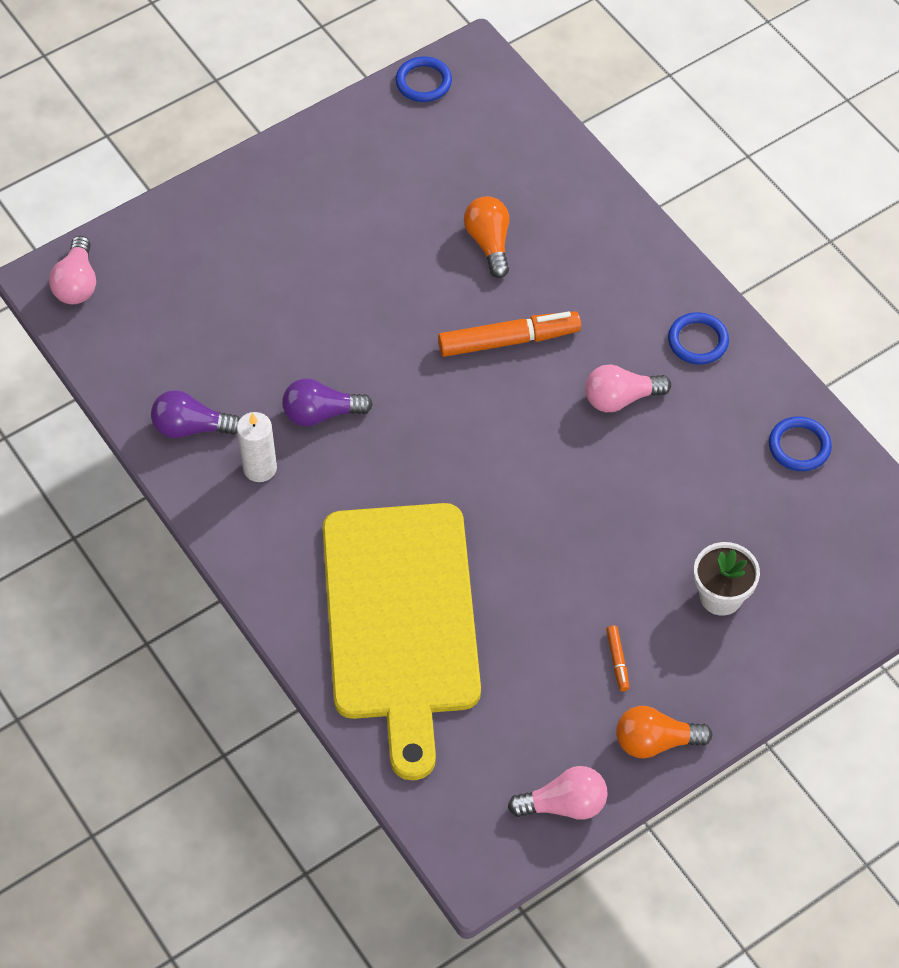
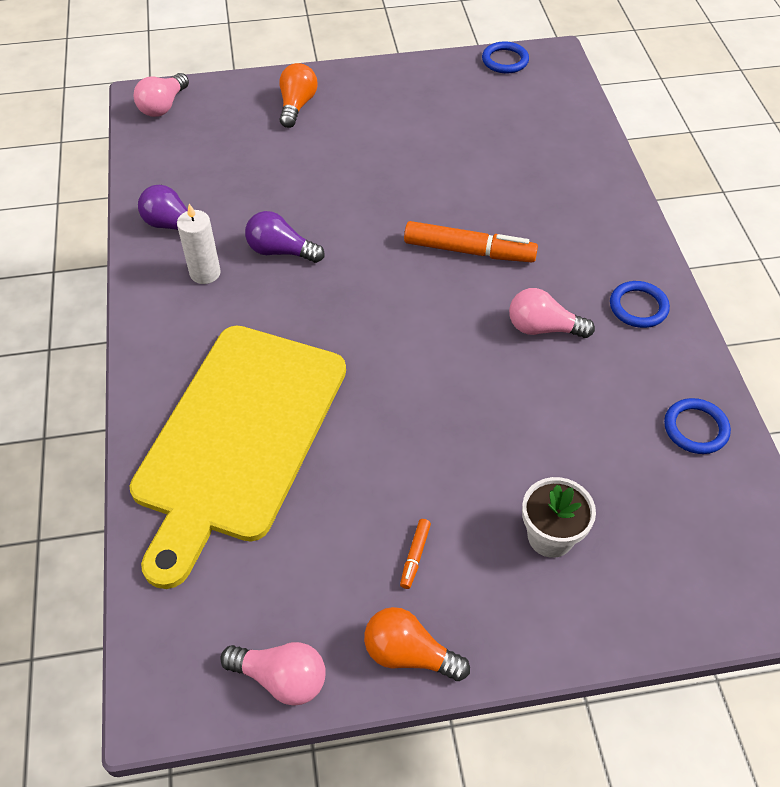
camera: 25 degrees right, 5 degrees down
orange light bulb [464,196,509,278] -> orange light bulb moved to [279,63,318,128]

